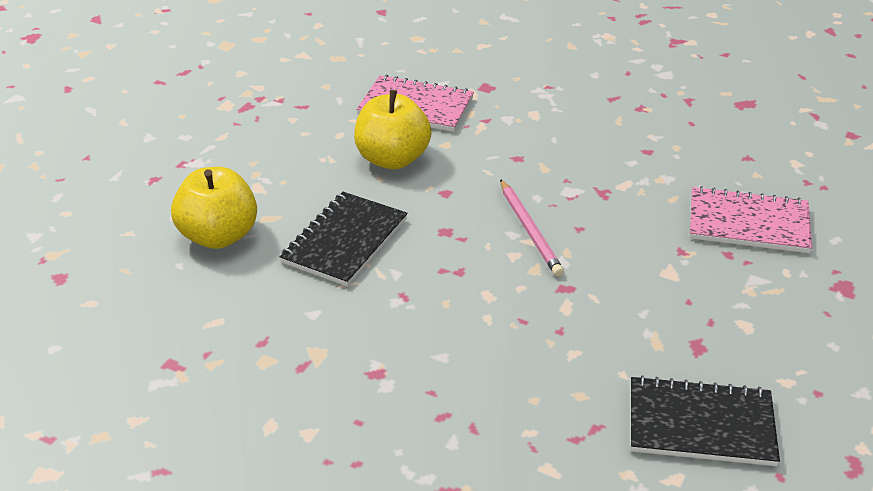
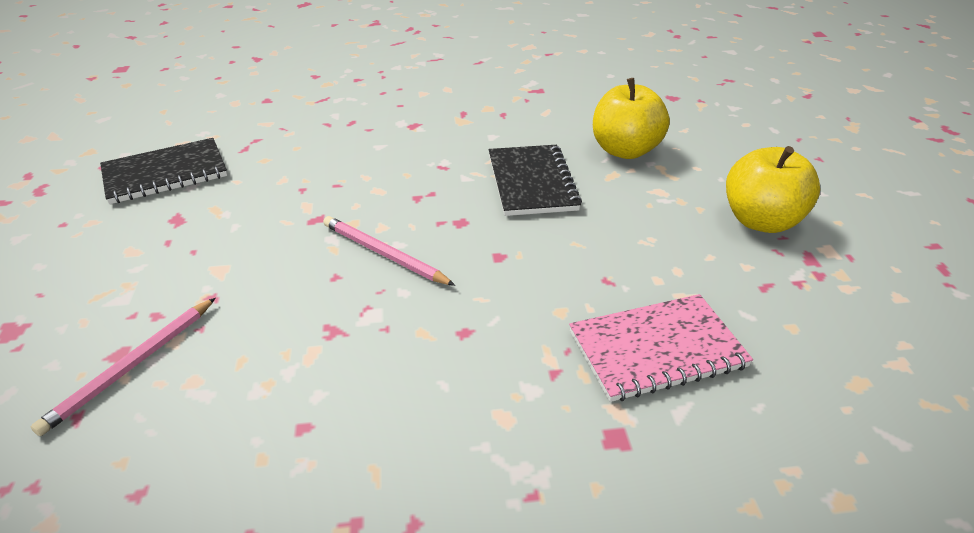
camera: 145 degrees right, 0 degrees up
yellow apple [354,90,432,169] -> yellow apple moved to [726,146,820,233]
pink notebook [690,186,812,253] -> pink pencil [31,298,216,436]

